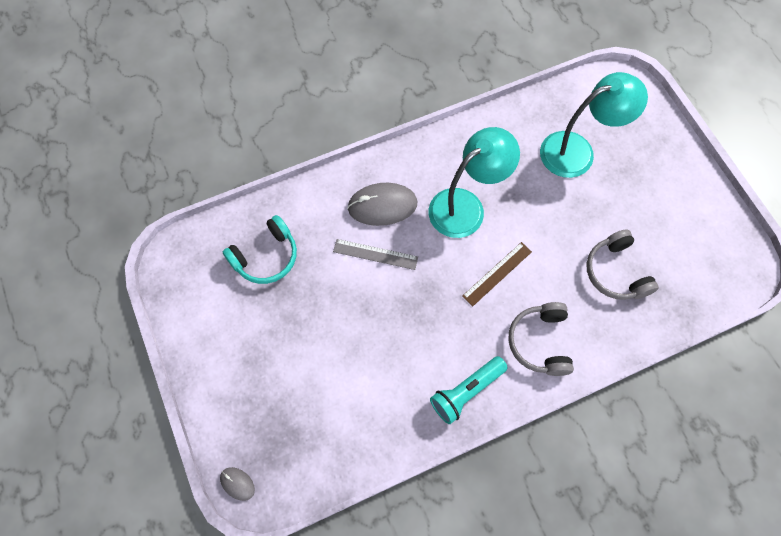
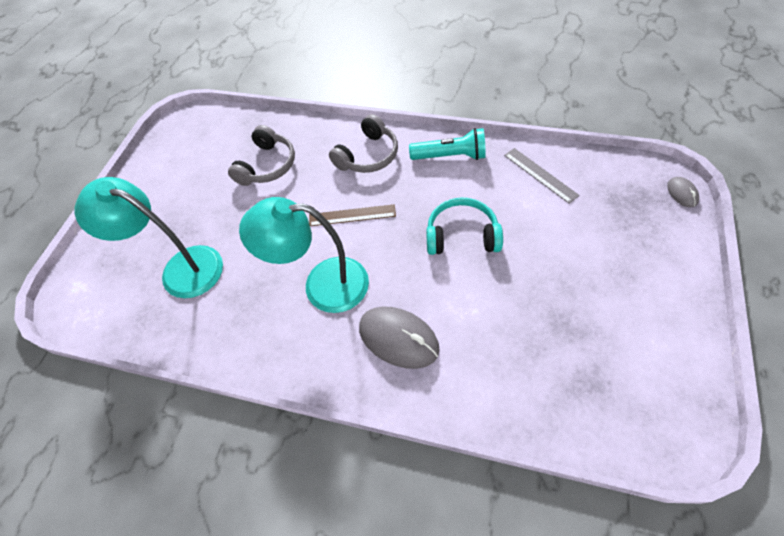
camera: 135 degrees left, 10 degrees down
turquoise headphones [223,215,297,284] -> turquoise headphones moved to [426,197,503,255]
grey ruler [333,239,418,270] -> grey ruler moved to [504,148,580,204]

